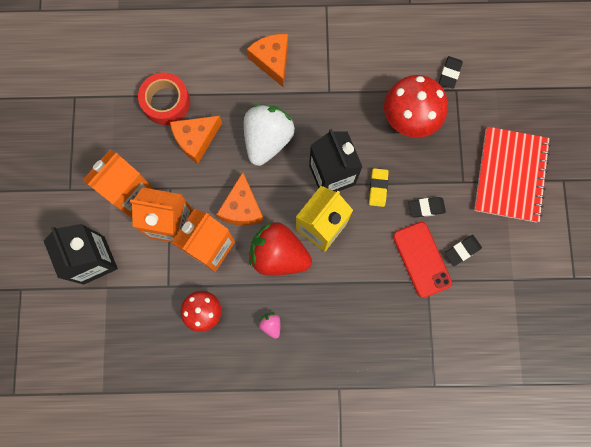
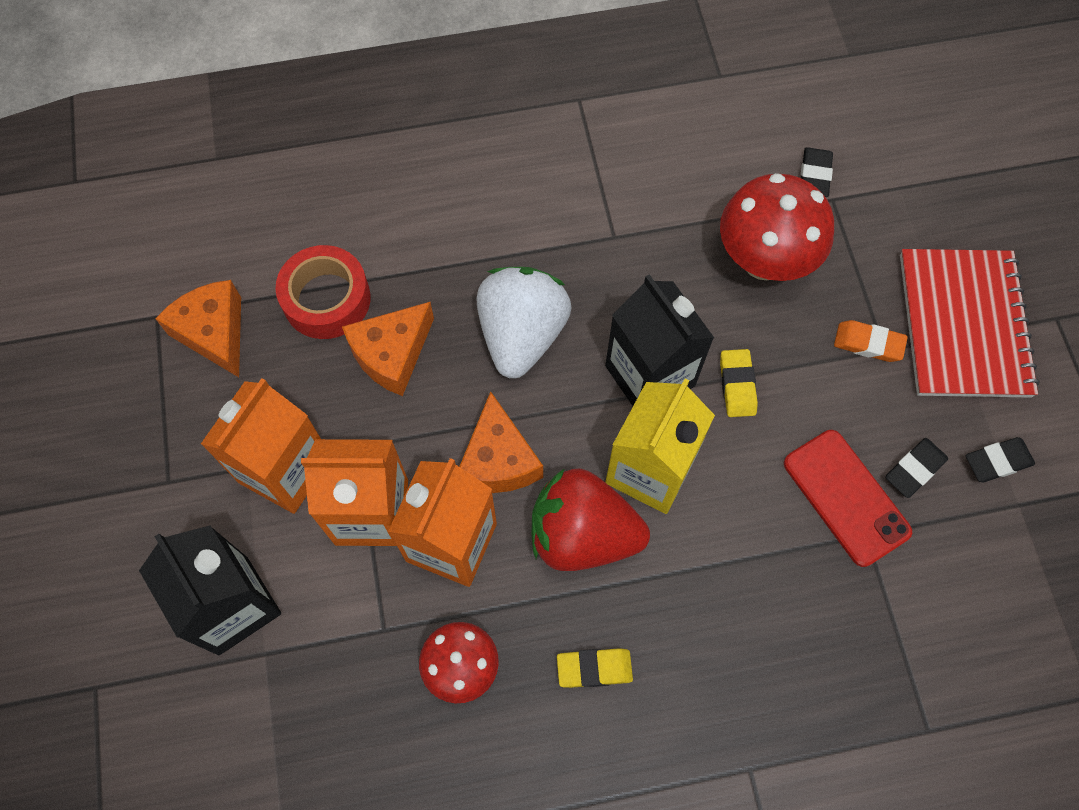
camera: 10 degrees left, 10 degrees down
orange cheese [247,34,288,88] -> orange cheese moved to [155,280,241,377]
pink strawberry [259,312,280,339] -> yellow eraser [557,648,633,688]
black eraser [408,197,446,218] -> black eraser moved to [966,437,1035,482]
none -> orange eraser [834,320,908,362]

